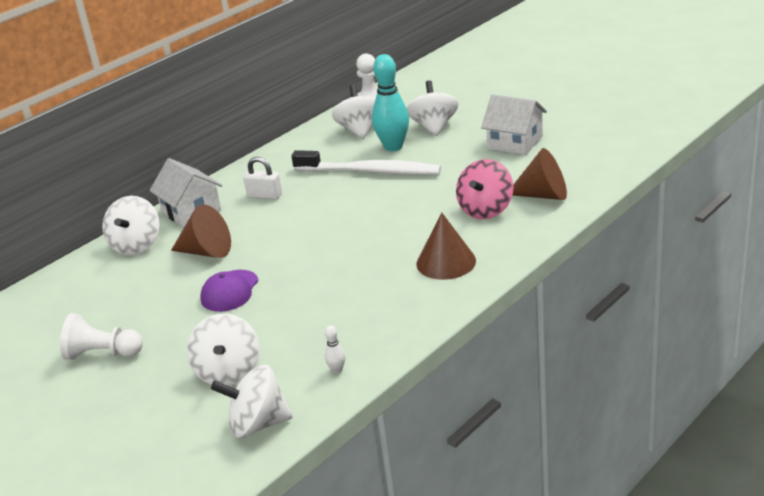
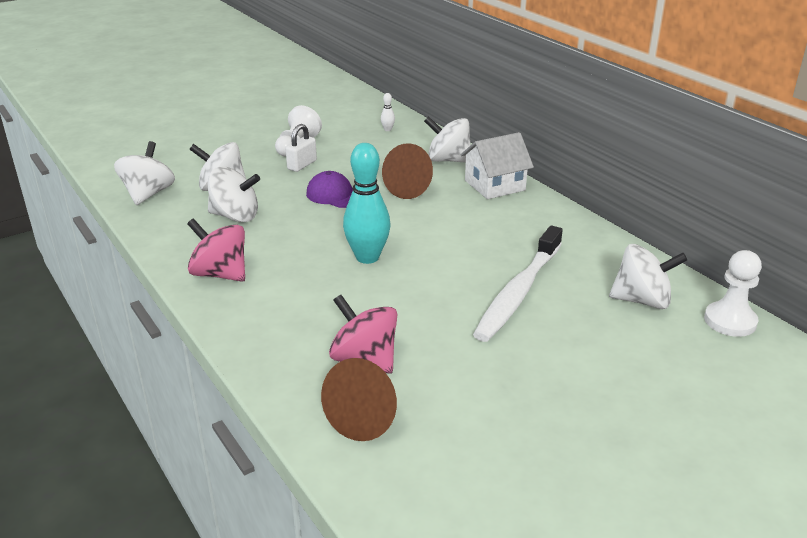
camera: 100 degrees right, 0 degrees up
white padlock [243,157,282,200] -> white padlock moved to [286,124,317,172]
white bowling pin [325,325,345,374] -> white bowling pin moved to [381,93,395,131]
turquoise bowling pin [372,54,409,151] -> turquoise bowling pin moved to [343,143,391,264]
white spinning top [407,80,458,136] -> white spinning top moved to [208,167,260,222]
brown cone [416,212,476,280] -> none
white house [481,94,547,155] -> none
none -> pink spinning top [187,218,245,282]

